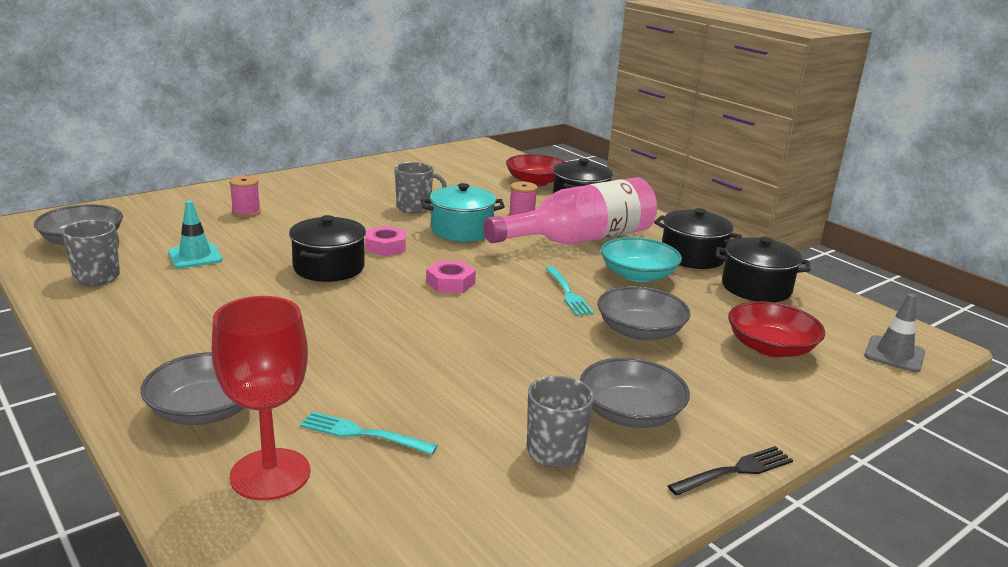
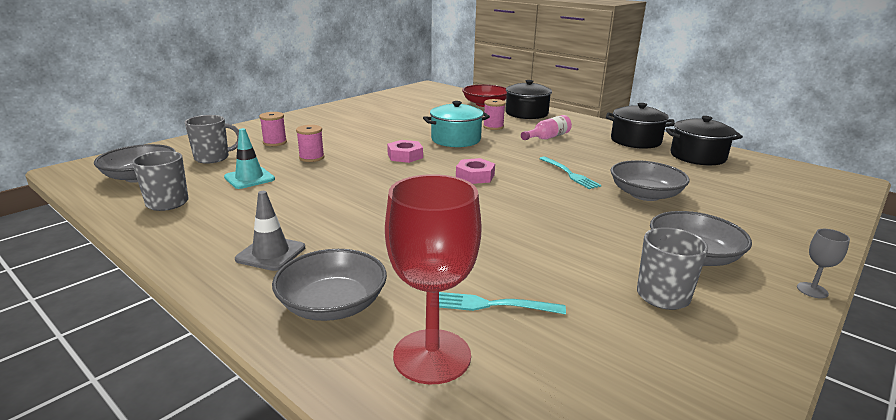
camera: 10 degrees left, 0 degrees up
black pot [289,215,366,282] -> none
grey mug [395,162,447,213] -> grey mug moved to [185,115,239,164]
pink bottle [484,177,657,245] -> pink bottle [521,115,572,140], size x0.44
turquoise bowl [601,237,682,282] -> none
black fork [667,446,793,496] -> grey goblet [797,229,850,298]
red bowl [728,301,825,357] -> none
grey traffic cone [864,294,925,372] -> grey traffic cone moved to [235,191,305,271]
none -> pink spool [296,125,324,162]

